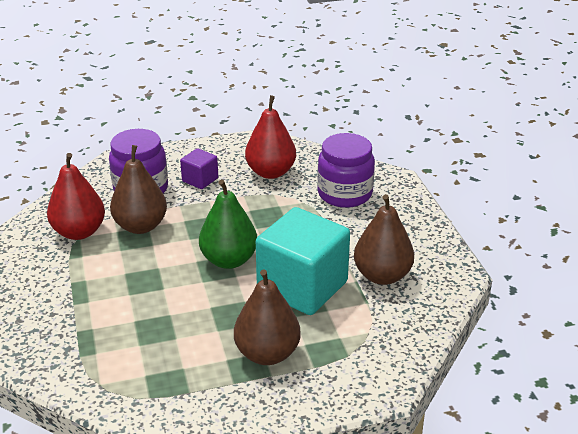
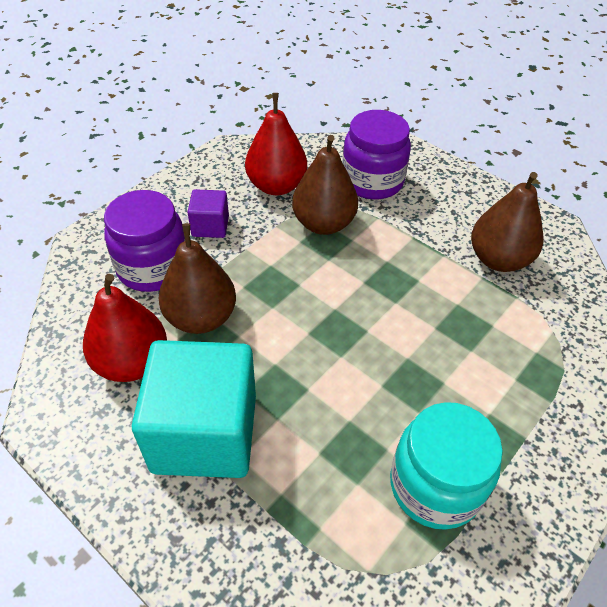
camera: 35 degrees left, 15 degrees up
green pear [199,180,257,269] -> none
brown pear [234,269,301,365] -> brown pear moved to [292,135,358,235]
turquoise cube [256,207,350,315] -> turquoise cube moved to [132,340,256,478]
none -> turquoise jar [390,402,503,530]

